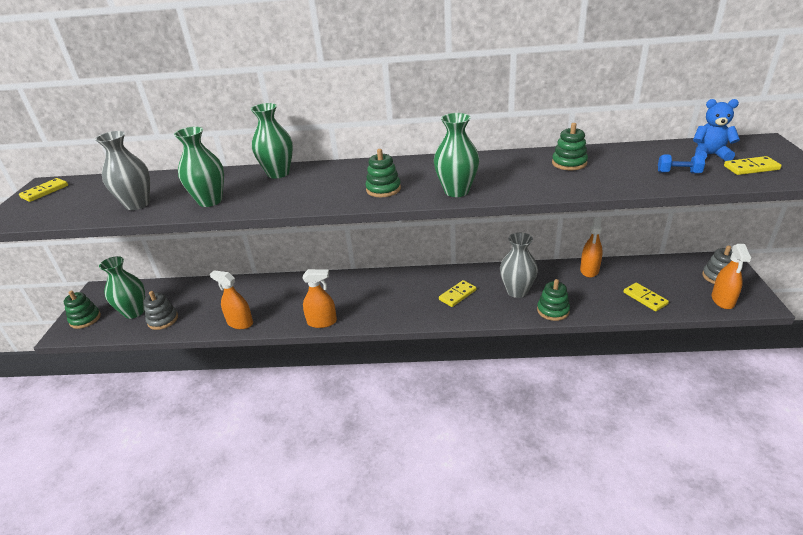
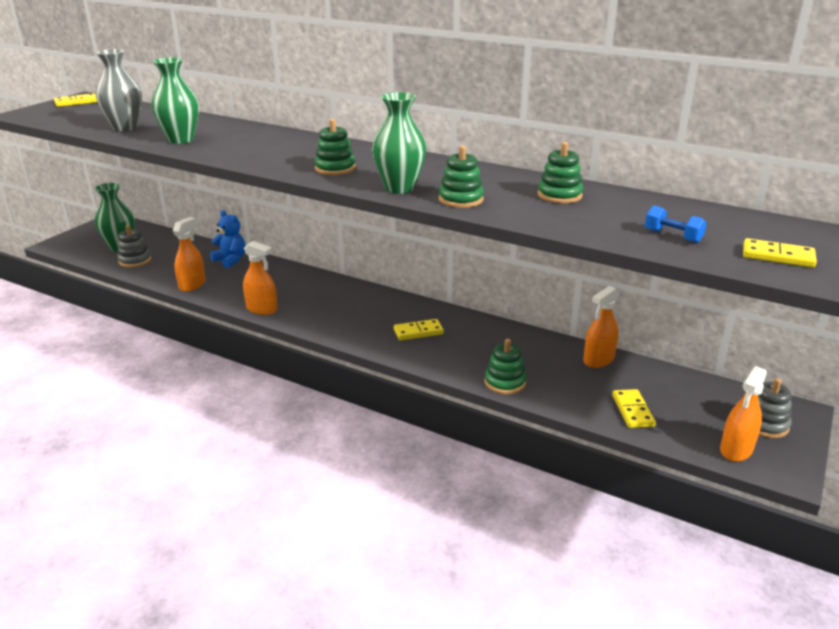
camera: 25 degrees right, 5 degrees down
green stacking toy [64,291,101,329] -> green stacking toy moved to [439,146,484,208]
orange spray bottle [210,270,253,329] -> orange spray bottle turned 60 degrees clockwise [172,217,206,292]
green vase [251,103,293,179] -> none
grey vase [500,232,538,298] -> none
blue teddy bear [693,99,740,161] -> blue teddy bear moved to [210,210,245,268]

